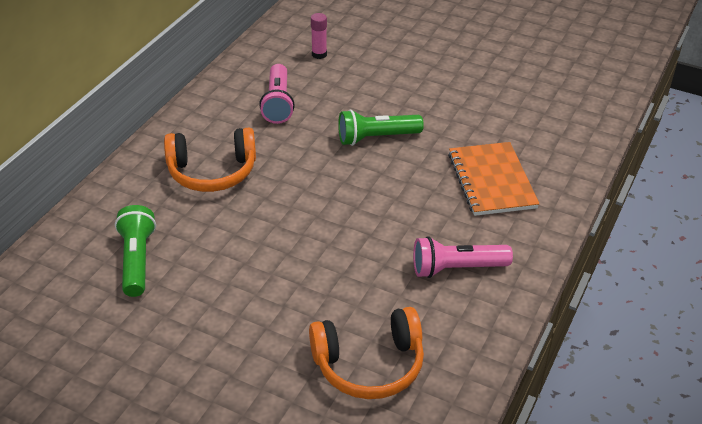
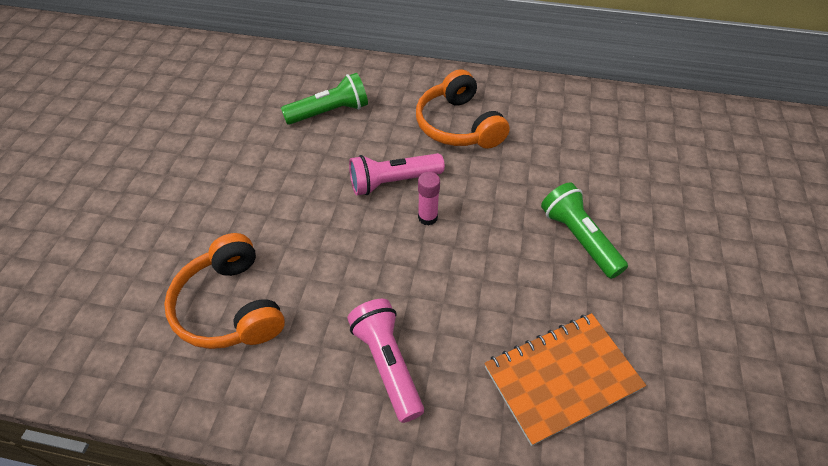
camera: 75 degrees right, 10 degrees up
pink flashlight [259,64,295,124] -> pink flashlight moved to [349,153,445,195]
pink glue stick [311,13,327,59] -> pink glue stick moved to [418,172,440,226]

